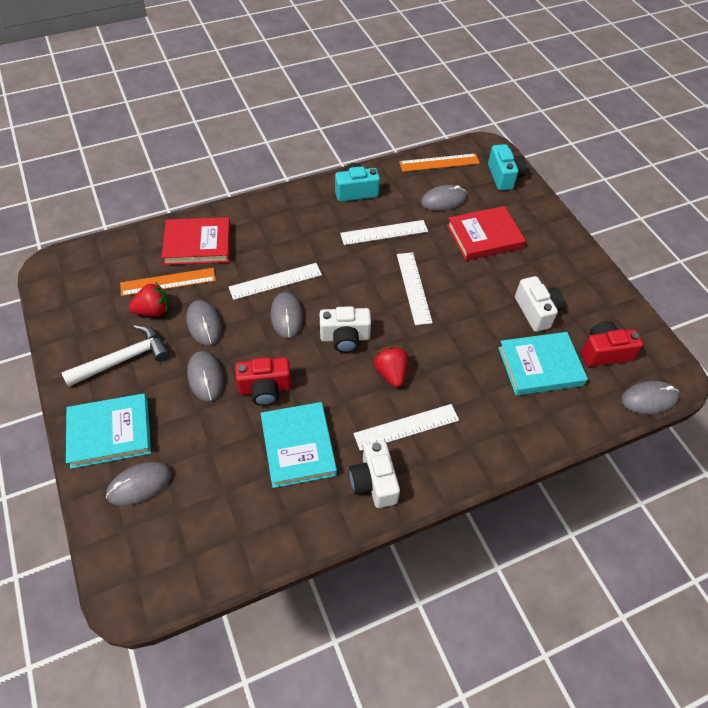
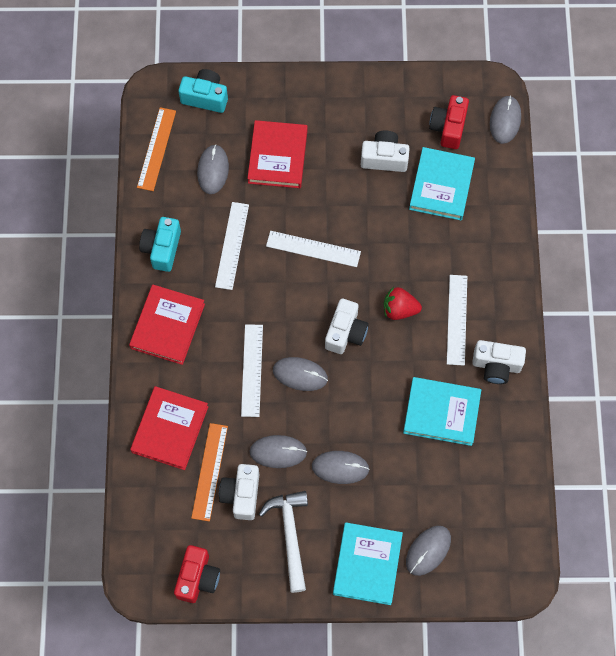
camera: 65 degrees left, 15 degrees up
grey mouse [106,462,172,506] -> grey mouse turned 45 degrees clockwise [406,526,451,576]
red strawberry [129,282,169,316] -> white camera [219,464,259,520]
red camera [235,357,291,406] -> red camera moved to [174,545,220,603]
none -> red book [129,285,205,365]

